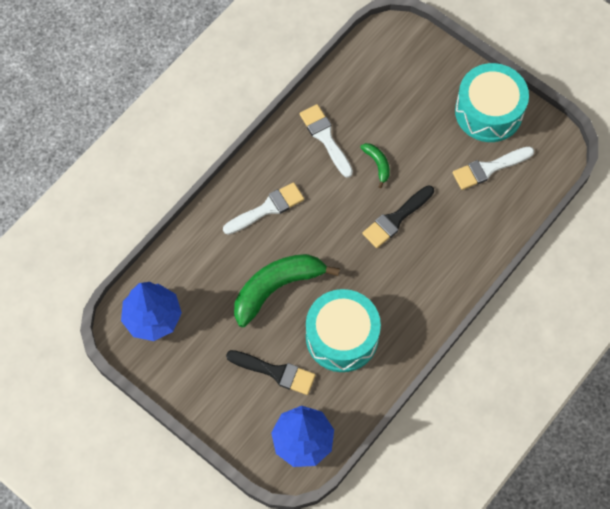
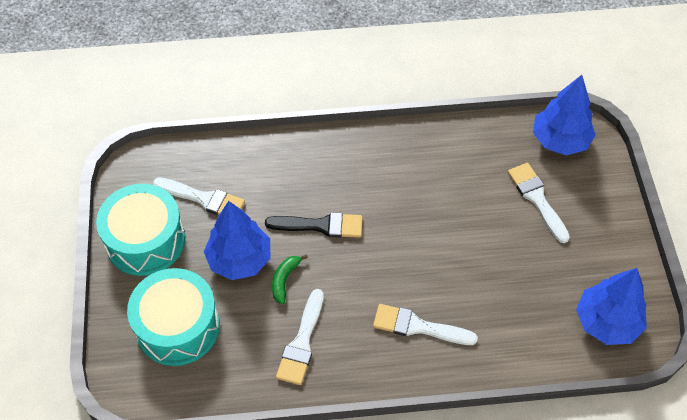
camera: 135 degrees left, 10 degrees down
black brush [226,350,316,395] -> white brush [508,163,570,243]
green banana [234,254,340,327] -> none
turquoise drum [306,289,381,372] -> turquoise drum moved to [127,268,220,366]
none -> blue tree [204,201,270,280]

